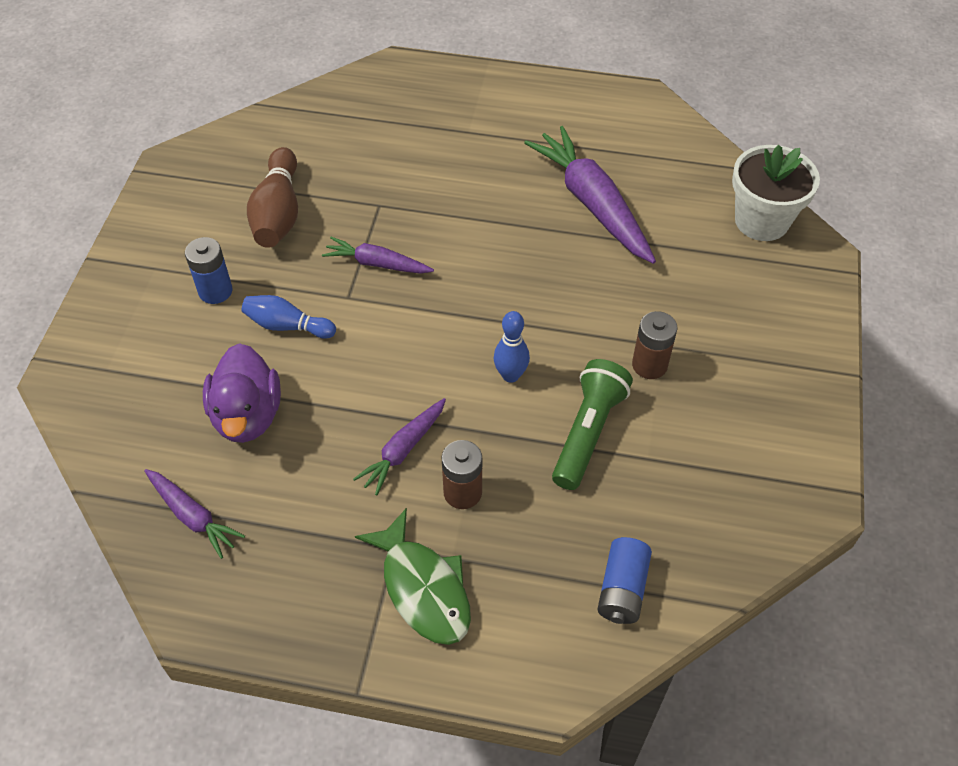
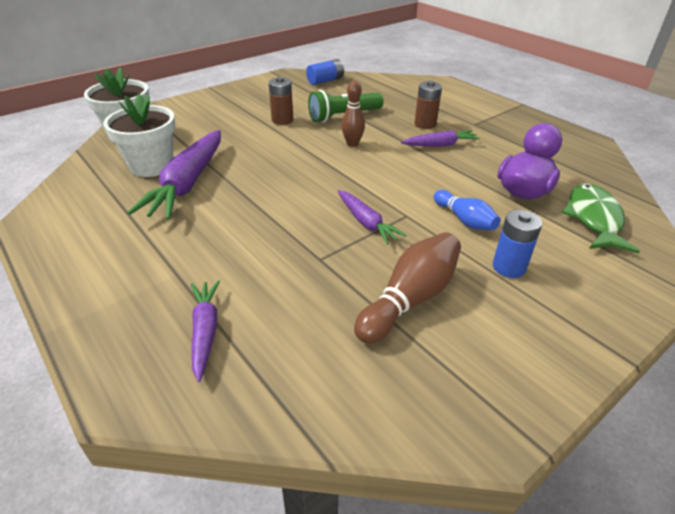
camera: 140 degrees left, 15 degrees down
purple carrot [144,469,245,559] -> purple carrot moved to [191,280,220,382]
green fish [355,508,471,645] -> green fish moved to [562,184,640,253]
blue bowling pin [494,311,530,383] -> brown bowling pin [341,81,365,147]
blue battery [597,537,652,624] -> blue battery moved to [306,59,344,85]
none -> white flower pot [103,94,176,177]

